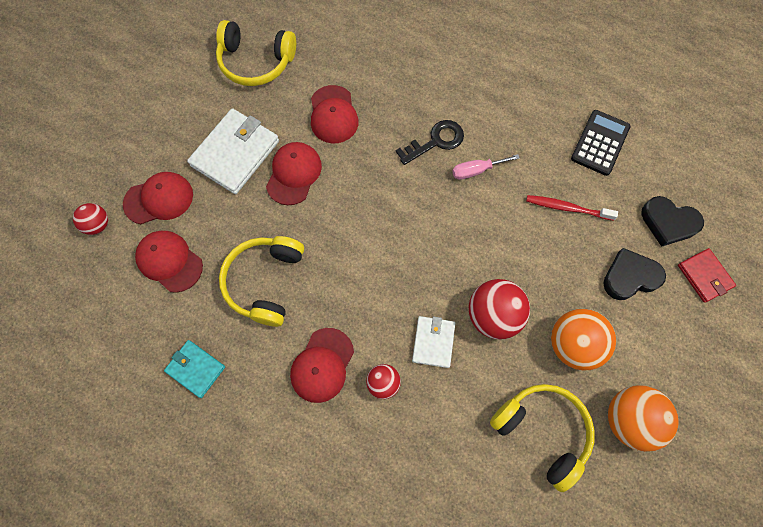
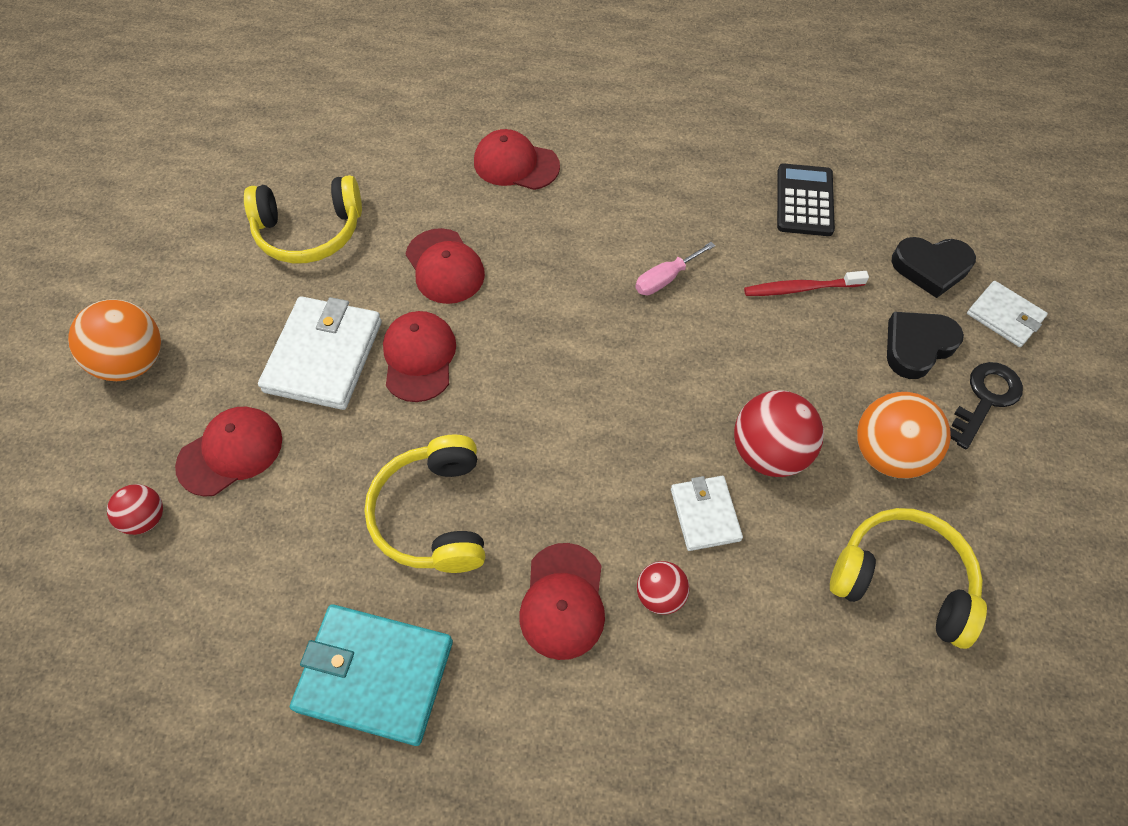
camera: 20 degrees left, 10 degrees down
red cap [135,231,203,293] -> red cap moved to [474,129,560,190]
turquoise wallet [164,340,225,398] -> turquoise wallet [290,605,453,746], size x1.75
black key [396,120,464,165] -> black key moved to [950,362,1023,449]
orange ball [608,385,678,452] -> orange ball moved to [68,299,161,381]
red wallet [678,248,736,303] -> white wallet [967,281,1048,347]

